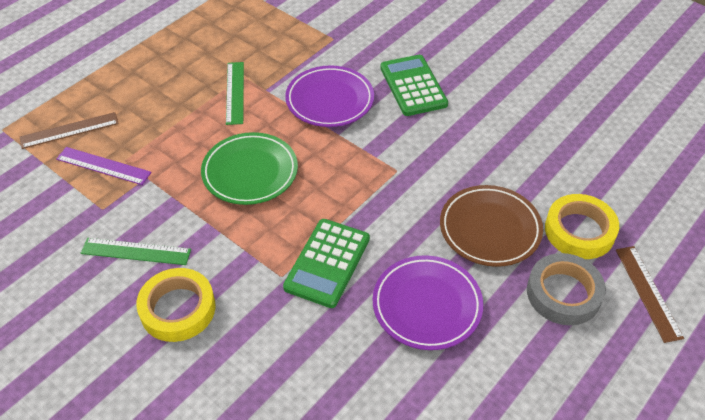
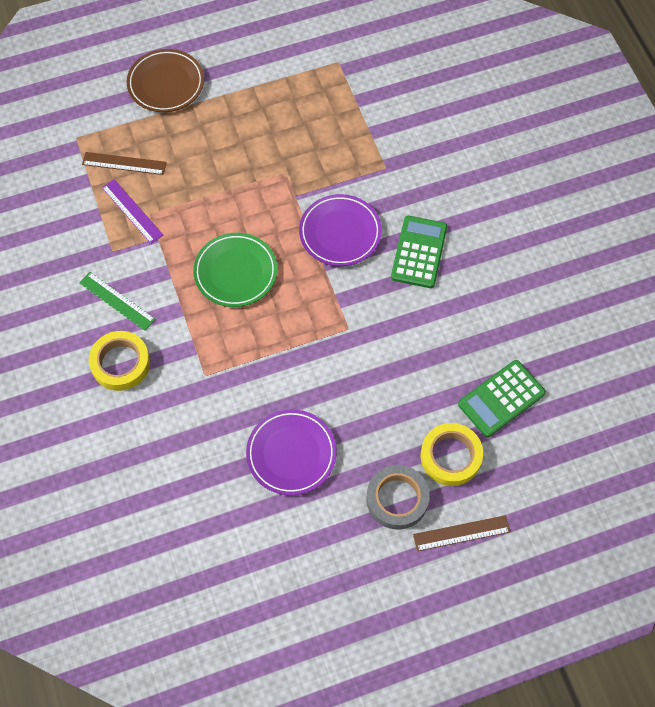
camera: 30 degrees right, 15 degrees up
green ruler [226,62,244,125] -> none
green calculator [283,219,370,308] -> green calculator moved to [458,360,546,437]
brown plate [440,185,543,267] -> brown plate moved to [127,49,204,112]
brown ruler [616,246,684,343] -> brown ruler turned 60 degrees clockwise [413,515,511,551]

